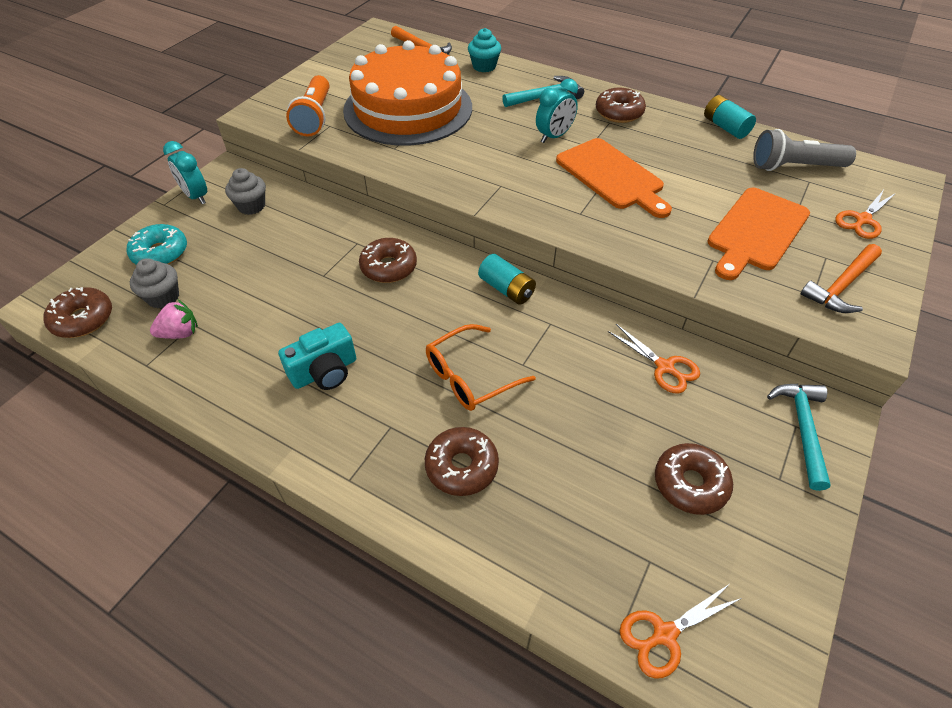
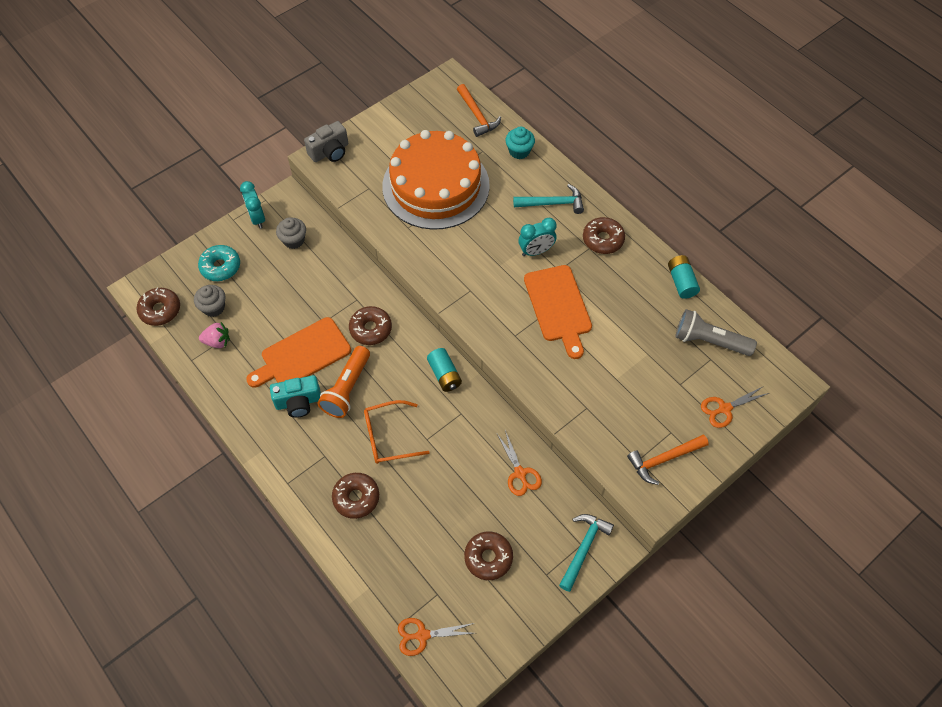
camera: 20 degrees right, 10 degrees up
orange flashlight [286,75,329,137] -> orange flashlight moved to [317,346,370,418]
orange cutting board [707,188,810,280] -> orange cutting board moved to [246,317,351,388]
none -> grey camera [304,121,348,162]

